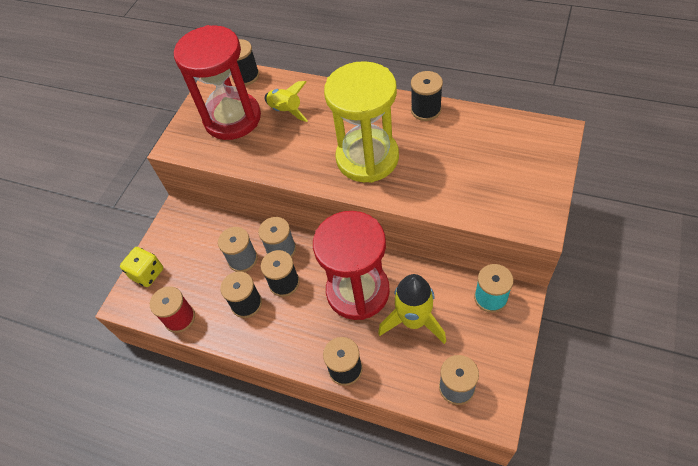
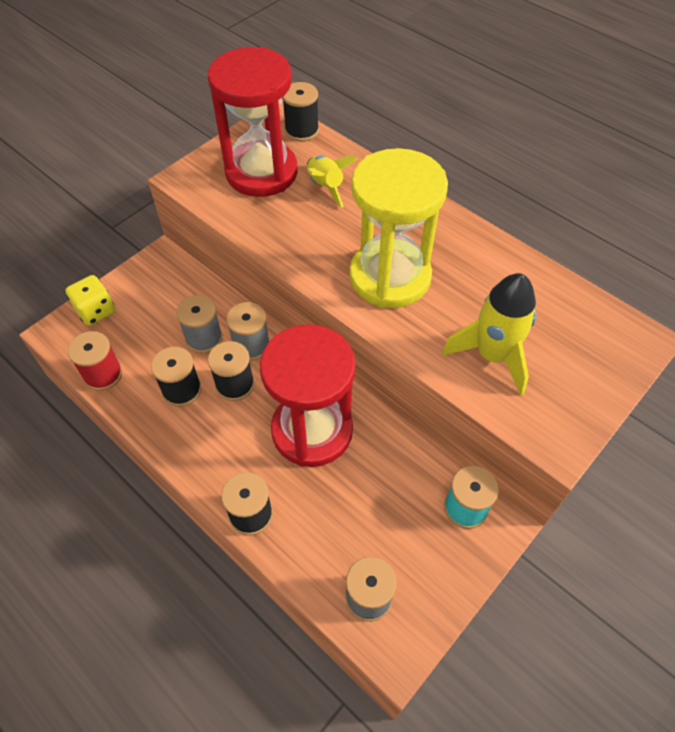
camera: 15 degrees right, 0 degrees up
yellow rocket [378,274,446,344] -> yellow rocket moved to [442,273,536,395]
black spool [411,71,443,121] -> none

